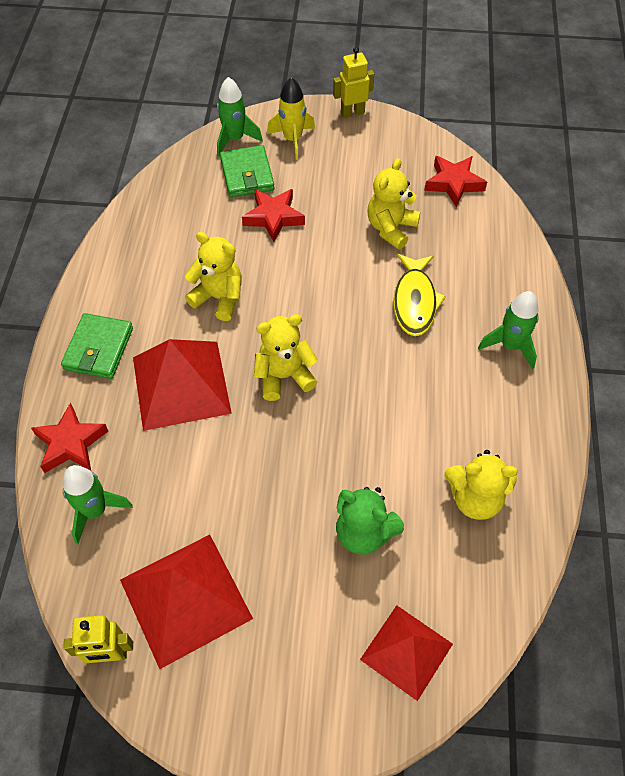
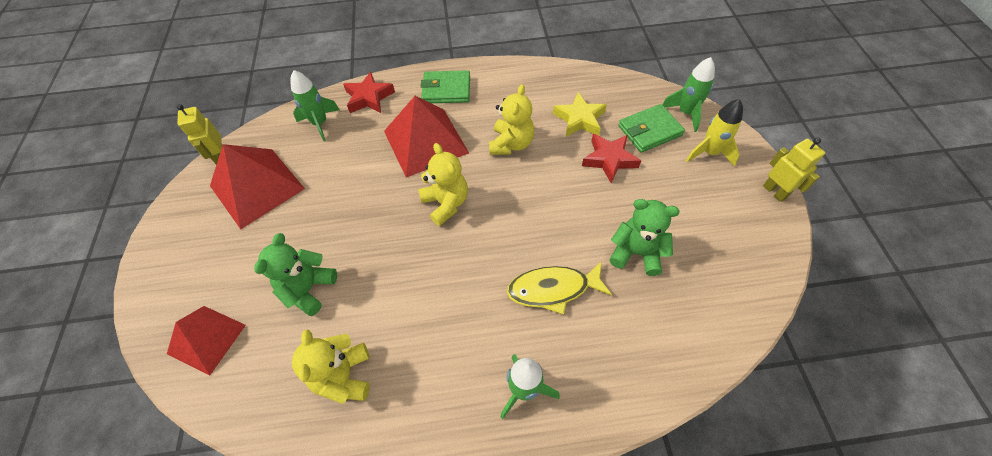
camera: 80 degrees right, 0 degrees up
yellow teddy bear [368,158,420,250] -> green teddy bear [610,199,680,276]
red star [424,156,487,207] -> none
none -> yellow star [553,92,607,137]

